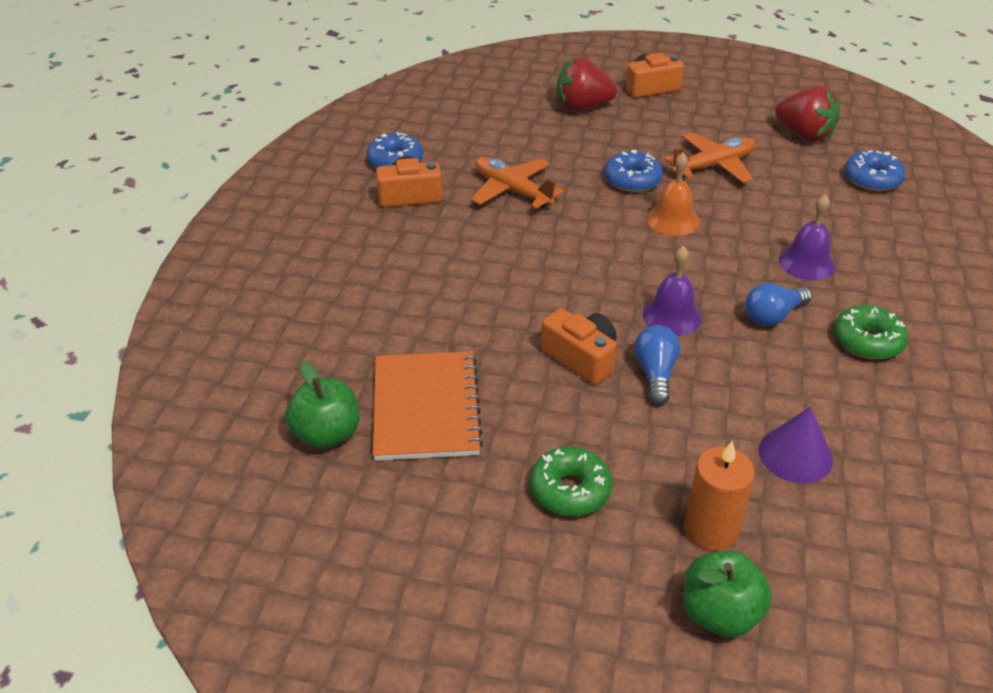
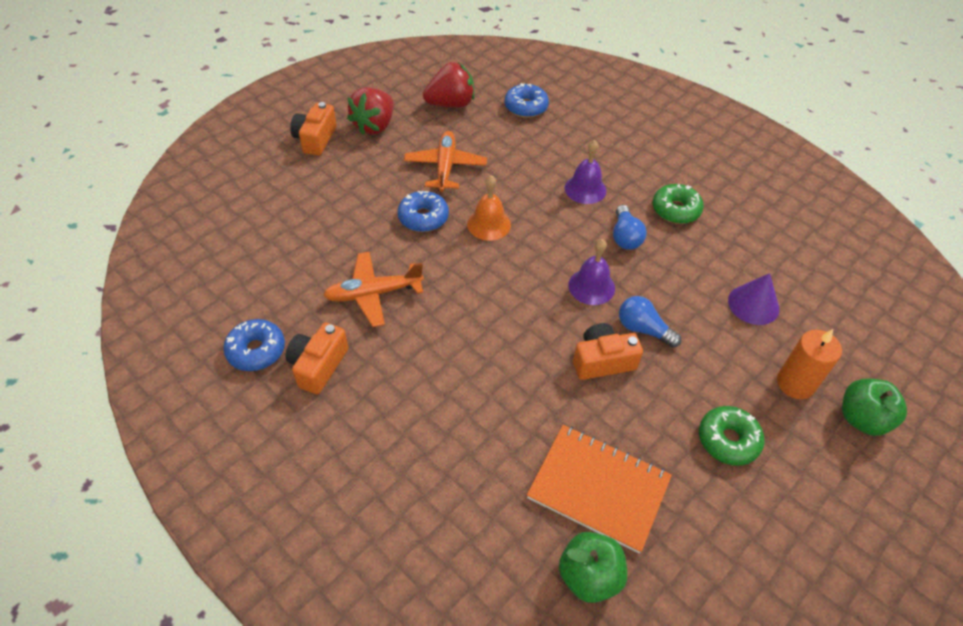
camera: 60 degrees left, 10 degrees up
red strawberry [557,57,617,111] -> red strawberry moved to [347,87,394,135]

